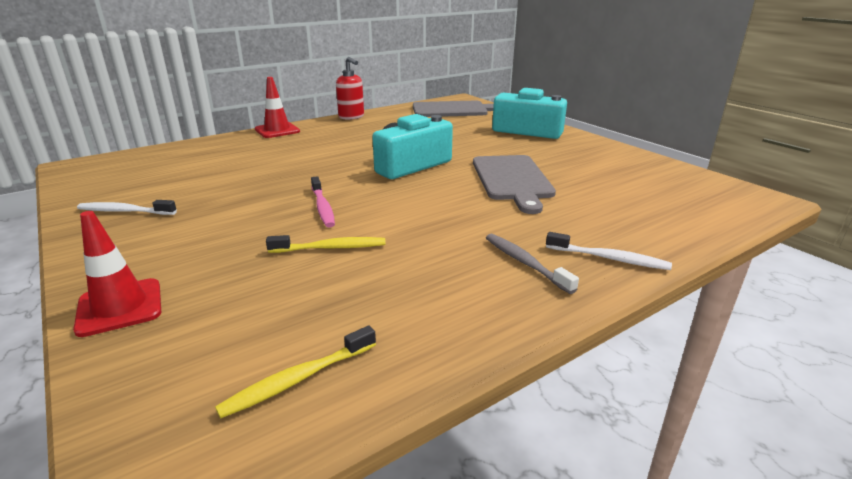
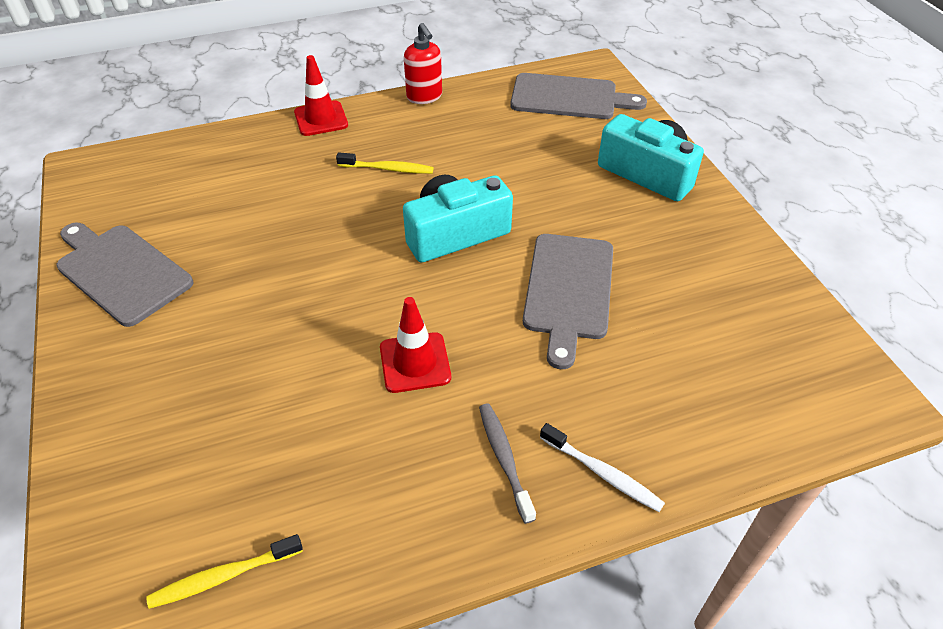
camera: 15 degrees right, 20 degrees up
red traffic cone [73,211,161,337] -> red traffic cone moved to [380,297,451,393]
white toothbrush [77,200,177,215] -> grey cutting board [56,223,193,327]
yellow toothbrush [266,235,386,253] -> yellow toothbrush moved to [336,152,434,174]
pink toothbrush [311,176,335,227] -> none

